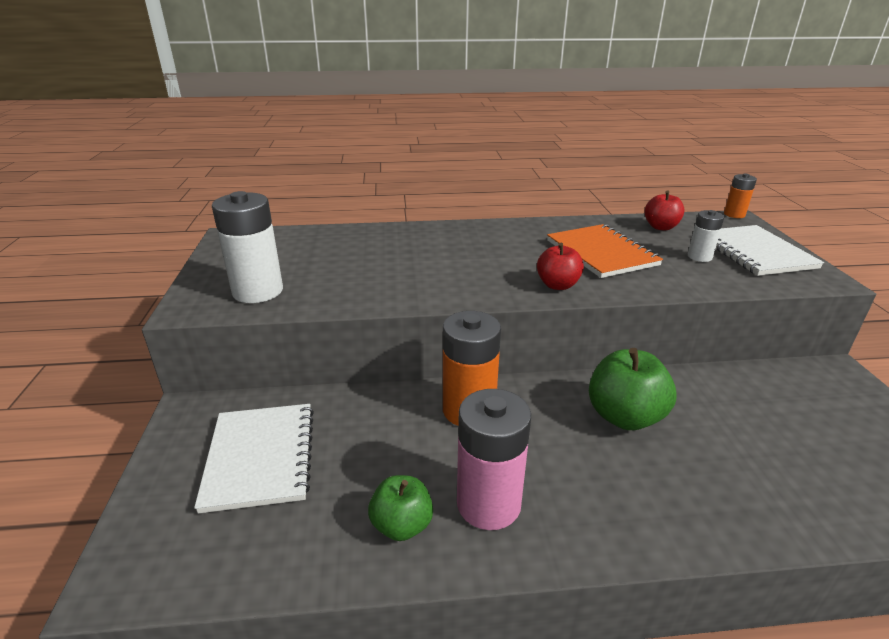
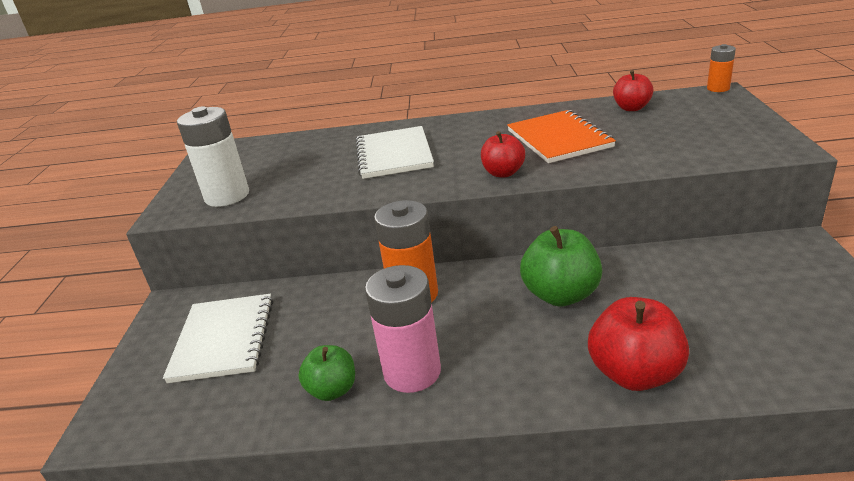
camera: 10 degrees right, 0 degrees up
white battery [688,210,724,262] -> none
white notebook [716,225,824,276] -> white notebook moved to [356,126,434,179]
none -> red apple [588,297,689,391]

